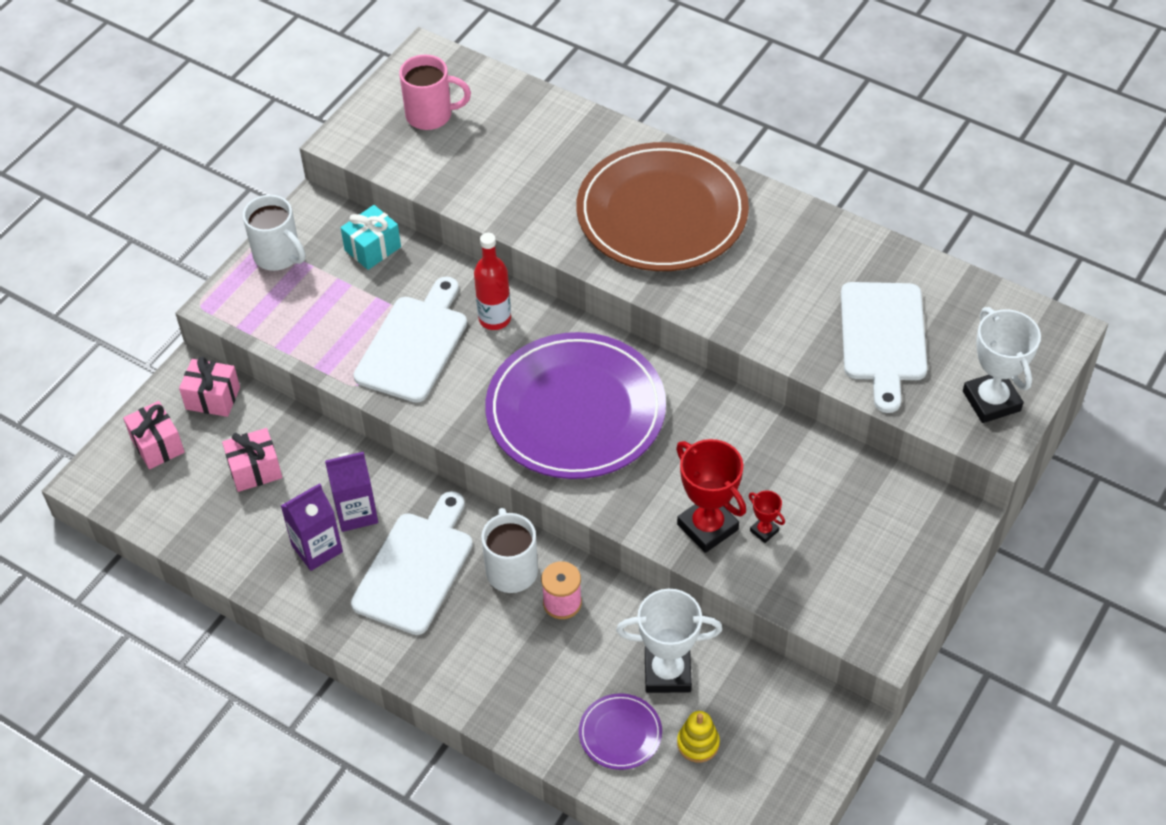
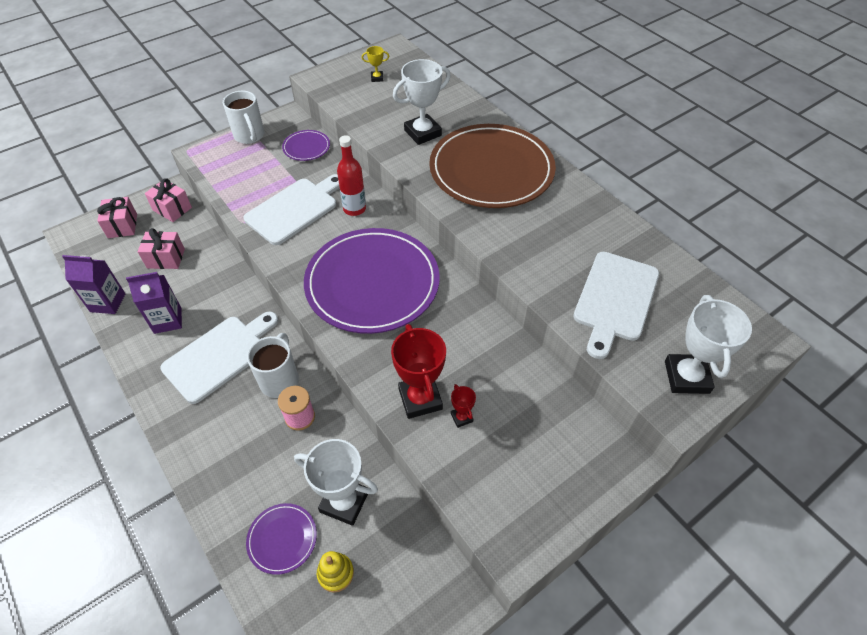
camera: 20 degrees right, 0 degrees up
purple carton [325,452,378,532] -> purple carton moved to [62,255,125,314]
turquoise gift [341,205,401,270] -> purple plate [282,130,330,161]
pink mug [399,55,471,130] -> yellow trophy [362,46,389,82]
none -> white trophy [393,59,451,145]

